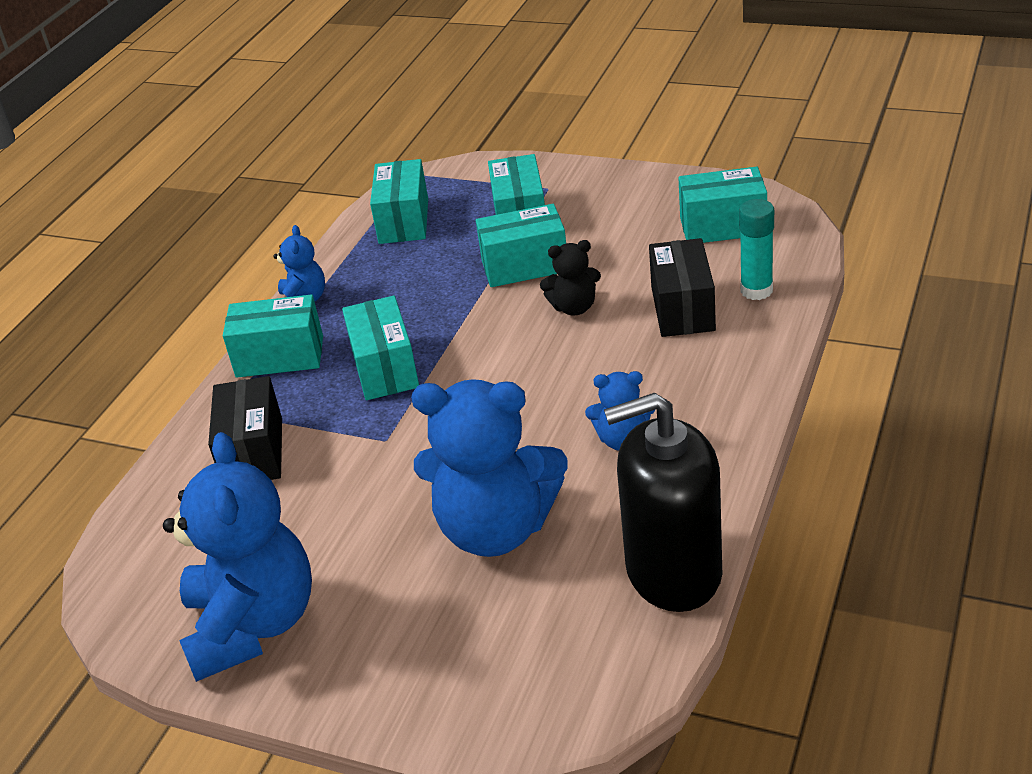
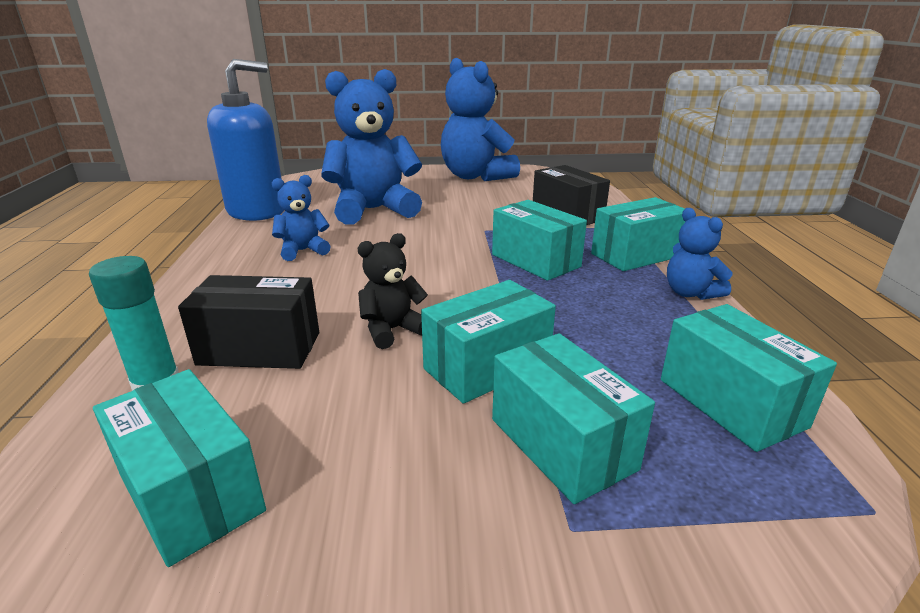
camera: 150 degrees right, 10 degrees down
black soap dispenser [604,393,722,612] -> blue soap dispenser [207,59,284,221]
black box [649,238,716,337] -> black box turned 60 degrees counterclockwise [178,275,319,369]
turquoise box [678,167,767,243] -> turquoise box turned 75 degrees clockwise [93,369,266,567]

